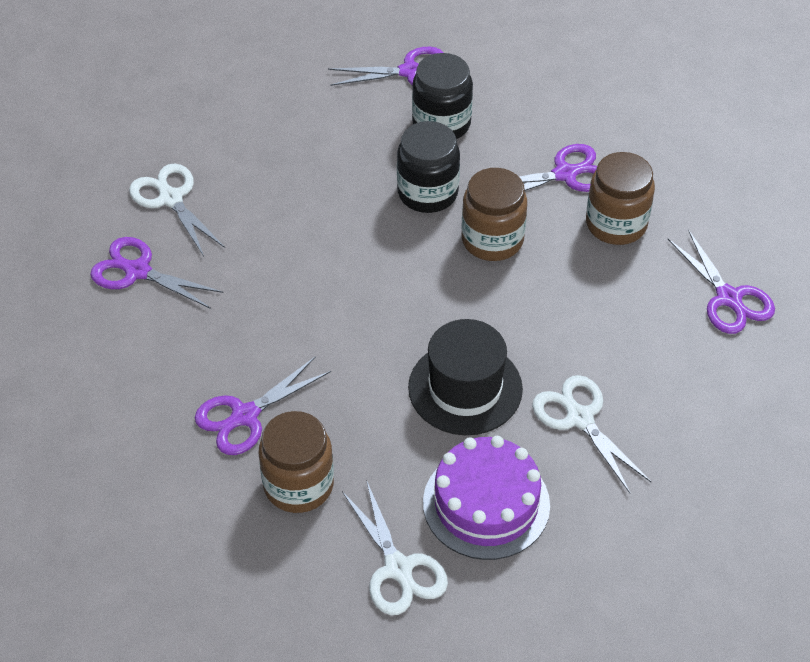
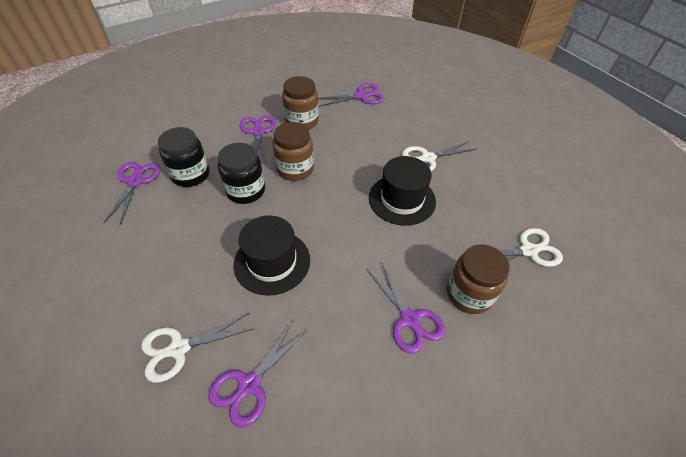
camera: 80 degrees left, 0 degrees up
purple cake [423,436,550,560] -> none
none -> black hat [233,215,310,296]

